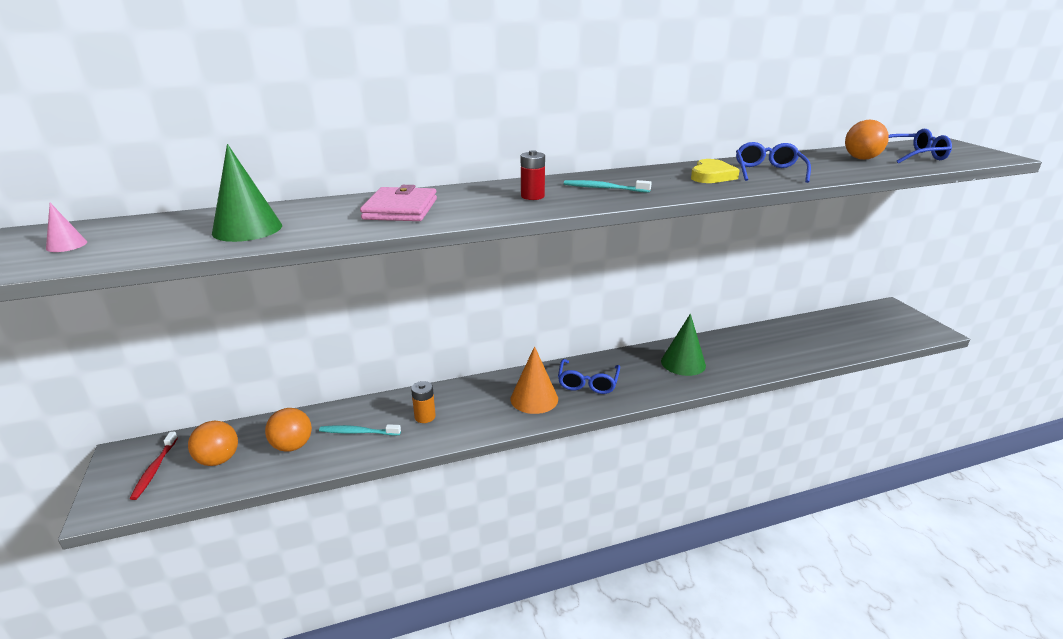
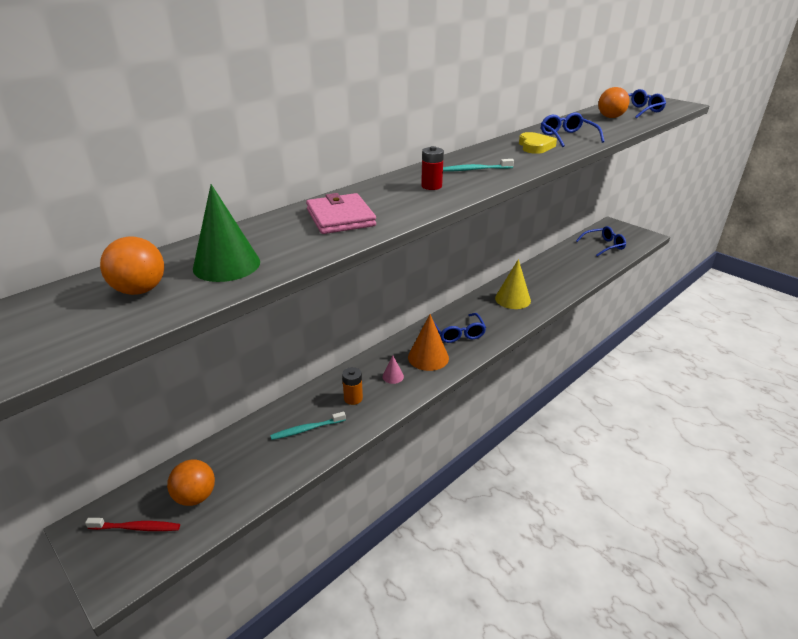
camera: 25 degrees left, 5 degrees up
pink cone [46,203,87,252] -> pink cone moved to [383,356,404,384]
red toothbrush [130,432,178,500] -> red toothbrush turned 60 degrees counterclockwise [85,518,180,531]
orange ball [265,408,312,452] -> orange ball moved to [100,237,164,295]
green cone [661,314,706,376] -> yellow cone [495,259,531,309]
none -> blue glasses [576,226,626,257]

